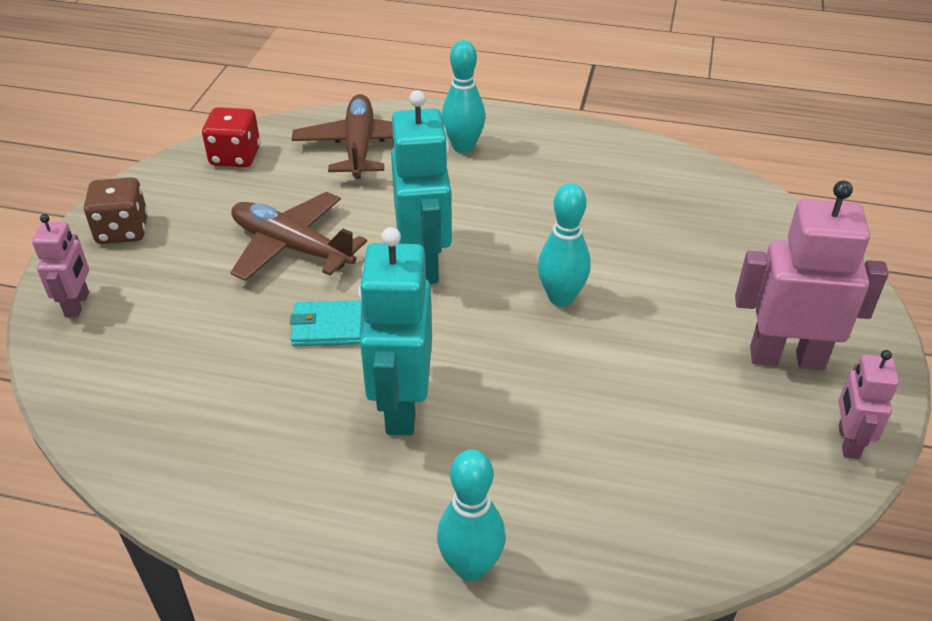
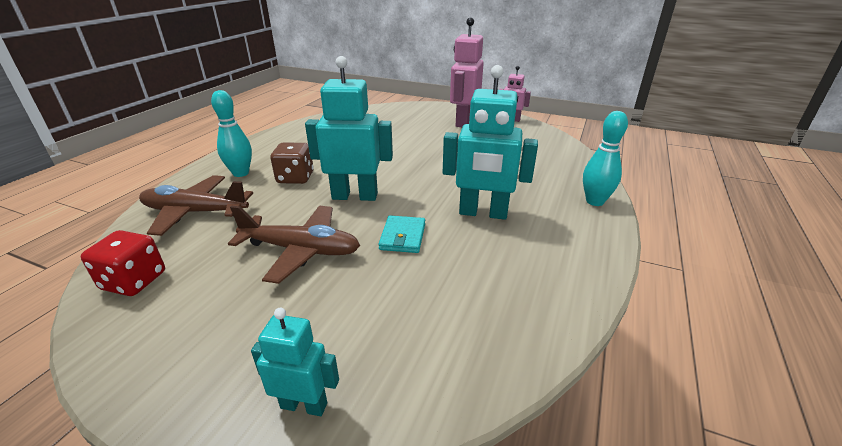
camera: 80 degrees left, 10 degrees down
pink robot [32,214,89,318] -> turquoise robot [251,308,339,416]
brown dice [84,177,148,244] -> brown dice moved to [271,142,314,184]
brown plane [230,192,367,281] -> brown plane turned 120 degrees counterclockwise [228,206,360,284]
turquoise bowling pin [538,183,590,307] -> none

